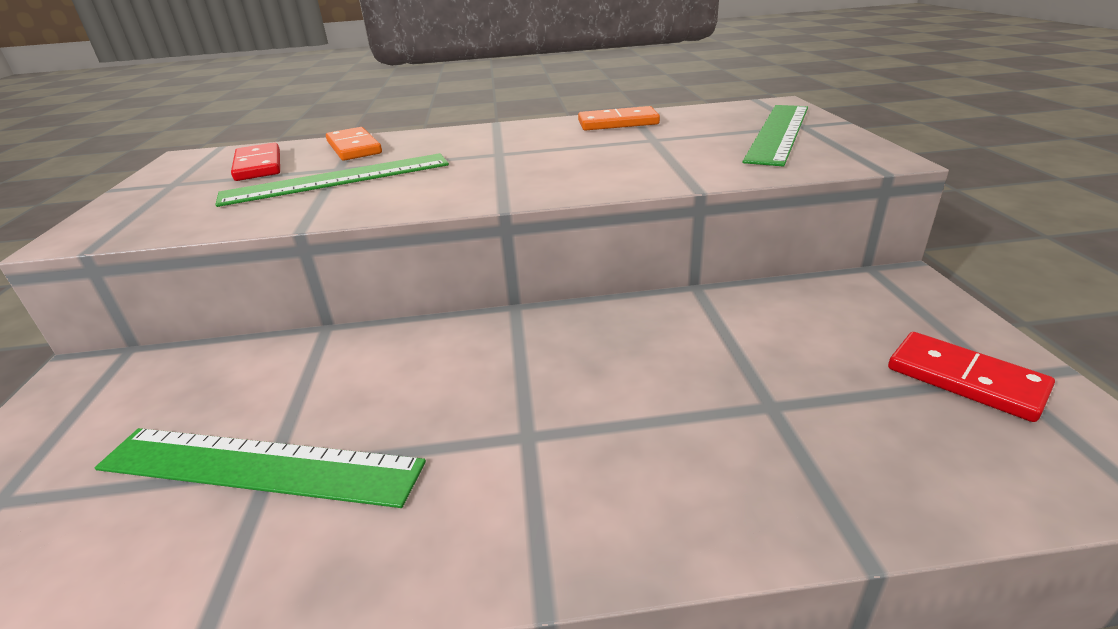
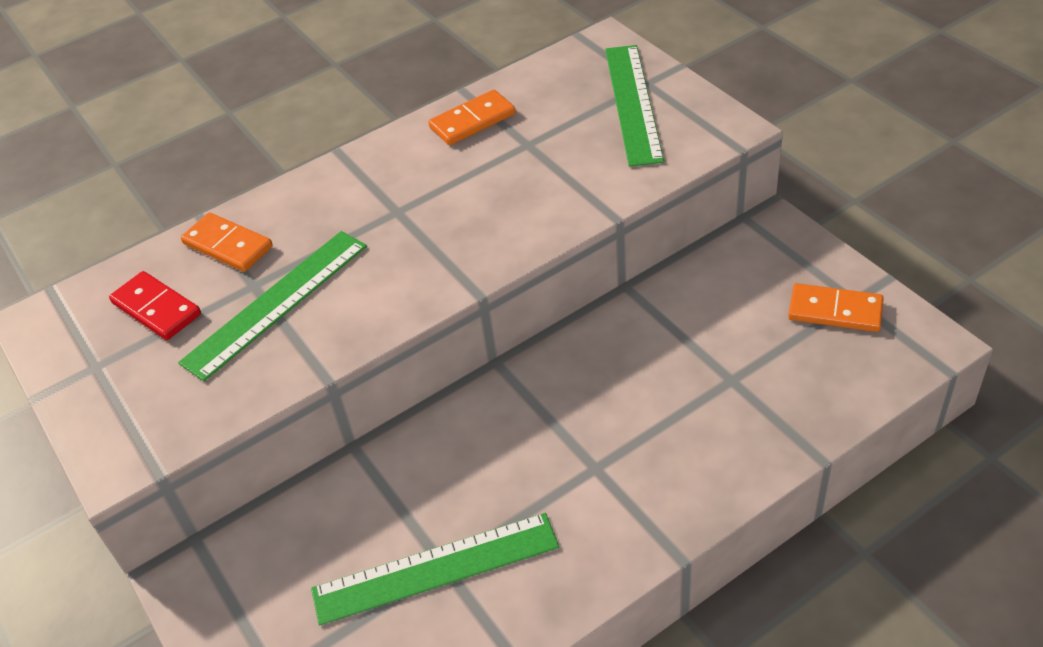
camera: 25 degrees left, 15 degrees up
red domino [888,332,1055,422] -> orange domino [788,283,884,332]

